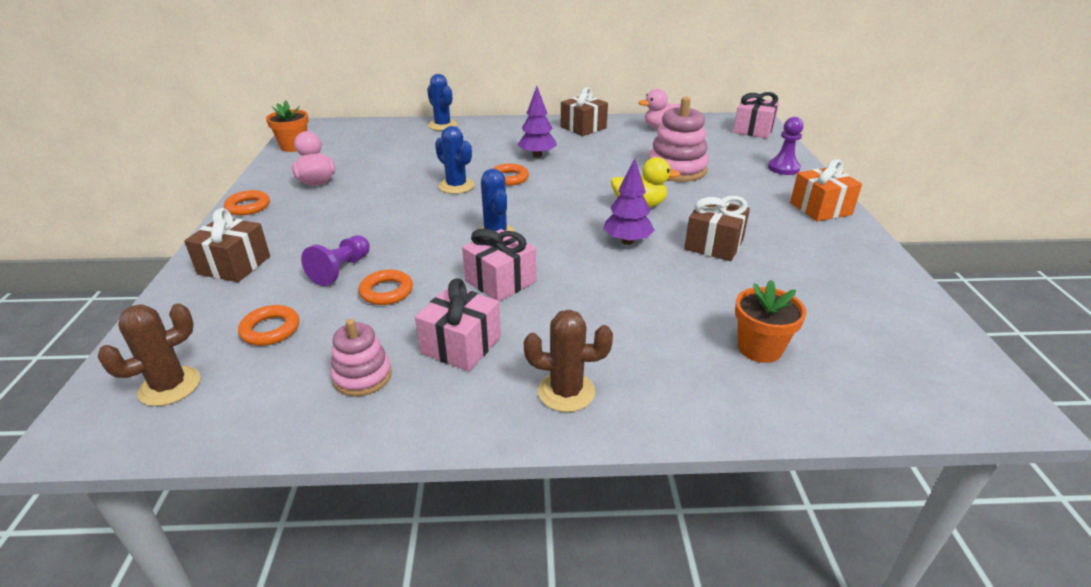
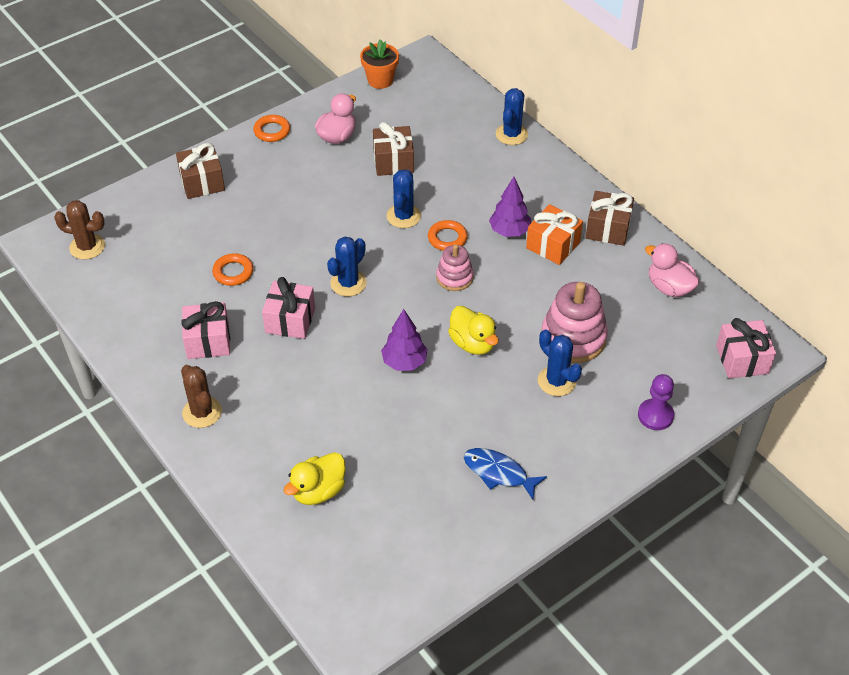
camera: 55 degrees right, 15 degrees up
orange ring [238,305,299,346] -> none
purple pawn [301,235,370,286] -> none
pink stacking toy [330,319,392,396] -> pink stacking toy moved to [436,244,474,291]
brown gift [684,196,750,261] -> brown gift moved to [373,122,414,176]
orange flower pot [735,280,806,363] -> yellow duck [283,452,346,505]
orange gift [790,159,862,221] -> orange gift moved to [526,204,583,265]
none -> blue fish [464,448,547,500]
none -> blue cactus [538,329,582,396]

